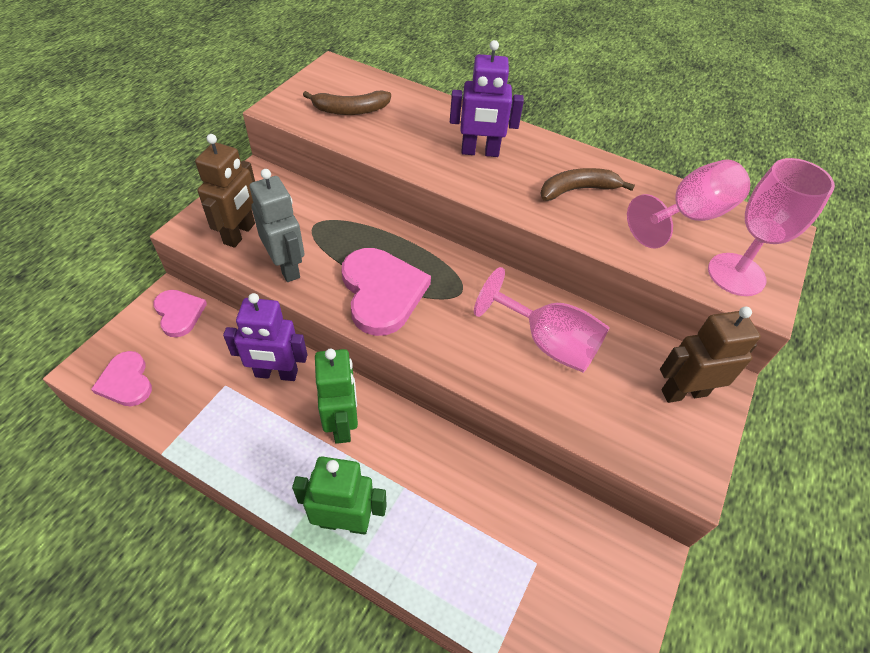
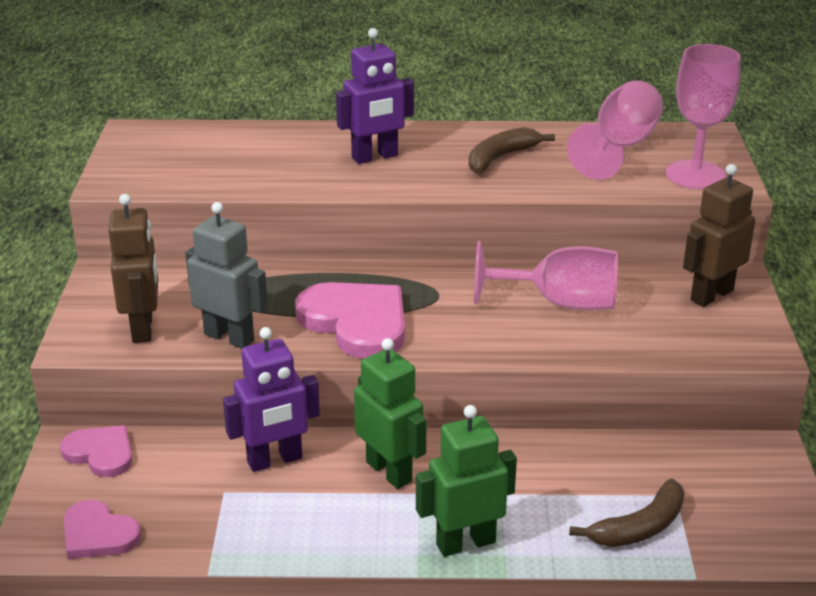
camera: 25 degrees left, 20 degrees down
brown banana [303,91,391,115] -> brown banana moved to [569,478,684,547]

